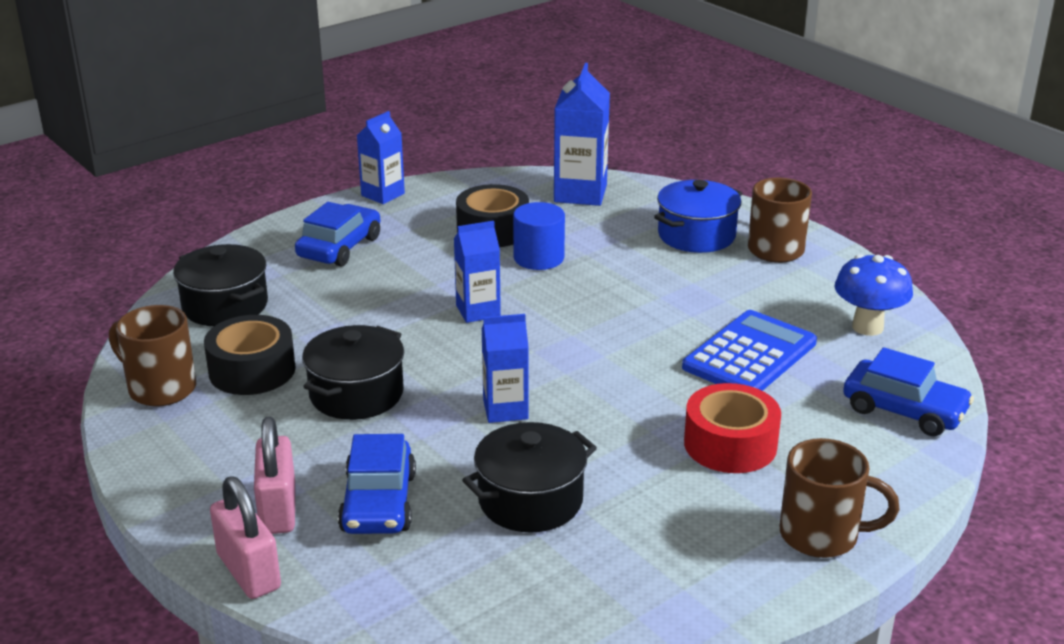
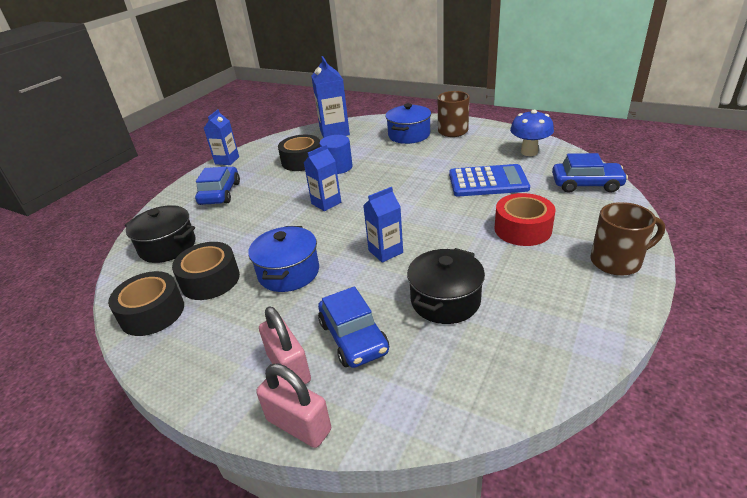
camera: 20 degrees left, 5 degrees up
brown mug [109,305,196,406] -> black tape [108,271,184,336]
black pot [302,325,404,420] -> blue pot [248,226,319,292]
blue calculator [682,310,817,391] -> blue calculator turned 75 degrees clockwise [449,164,530,196]

